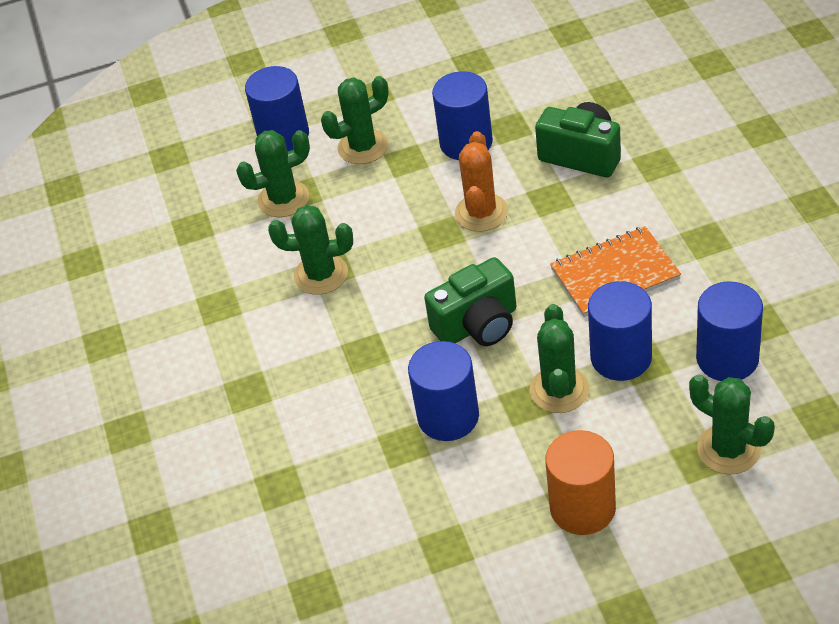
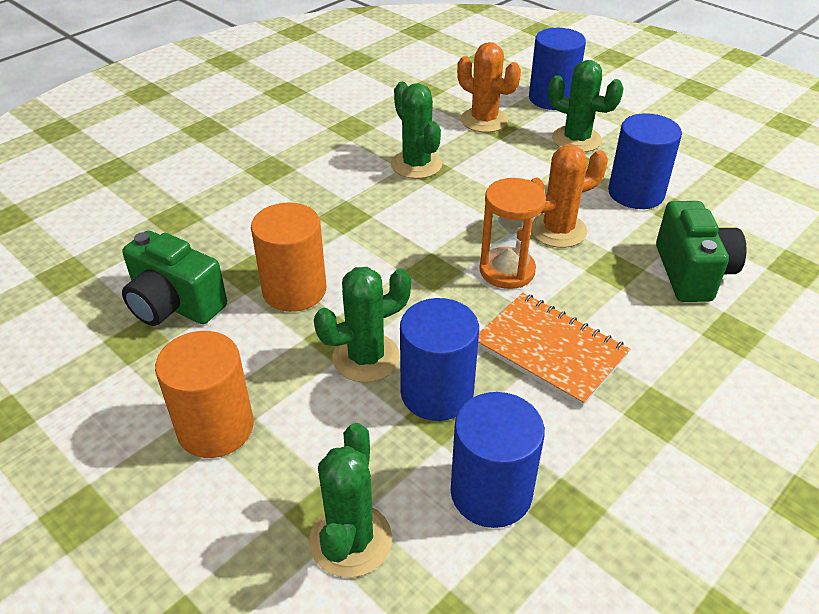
camera: 55 degrees right, 5 degrees down
green cactus [236,130,310,217] -> orange cactus [457,42,521,132]
blue cylinder [408,341,479,441] -> orange cylinder [251,203,326,312]
green camera [424,257,516,346] -> green camera moved to [122,231,227,326]
none -> orange hourglass [479,178,546,289]

